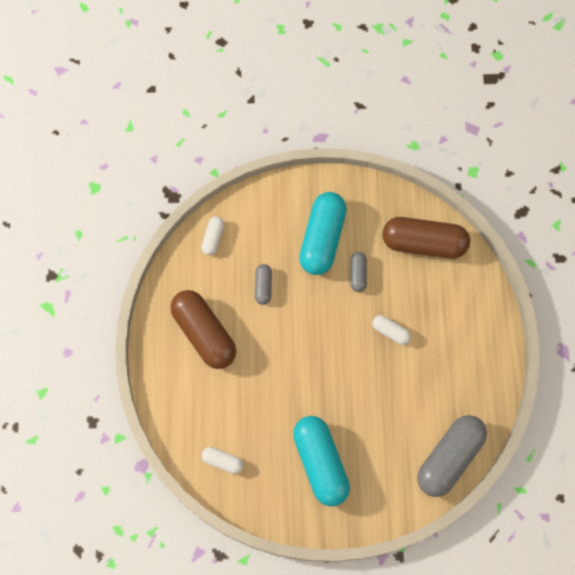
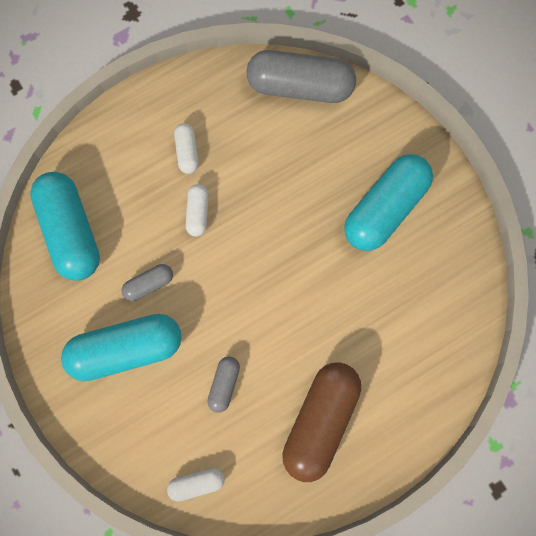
camera: 120 degrees left, 5 degrees up
white capsule [202,447,243,474] -> white capsule moved to [174,123,199,174]
grey capsule [255,264,272,305] -> grey capsule turned 45 degrees counterclockwise [207,356,240,413]
brown capsule [383,217,470,259] -> turquoise capsule [30,172,100,281]

